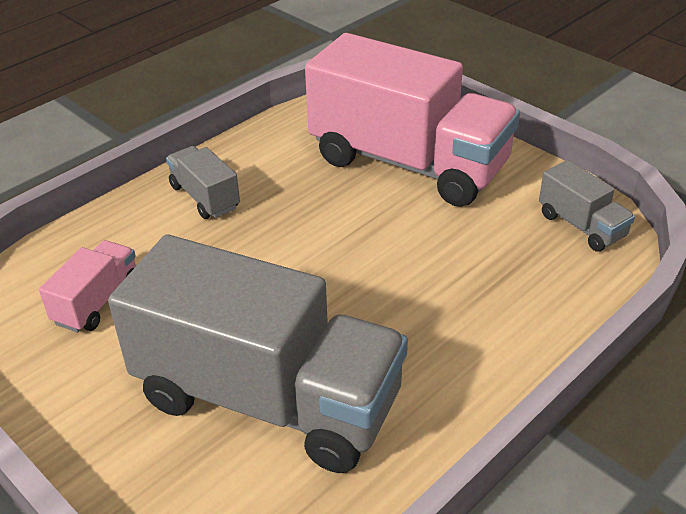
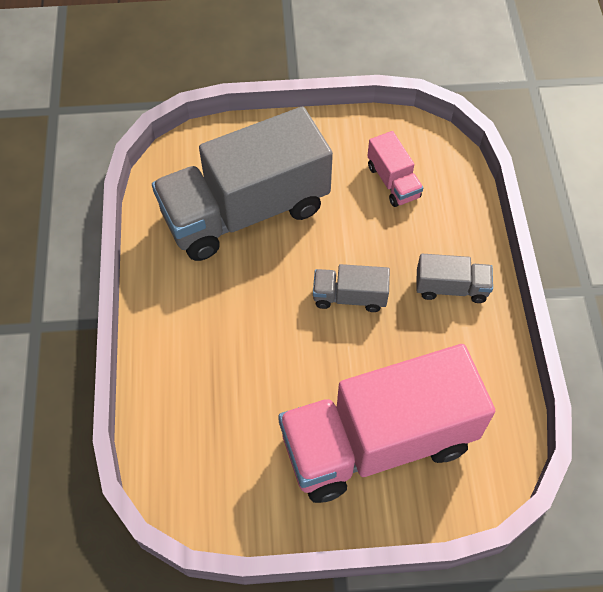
camera: 130 degrees right, 20 degrees up
grey truck [539,160,635,252] -> grey truck moved to [313,264,390,312]

